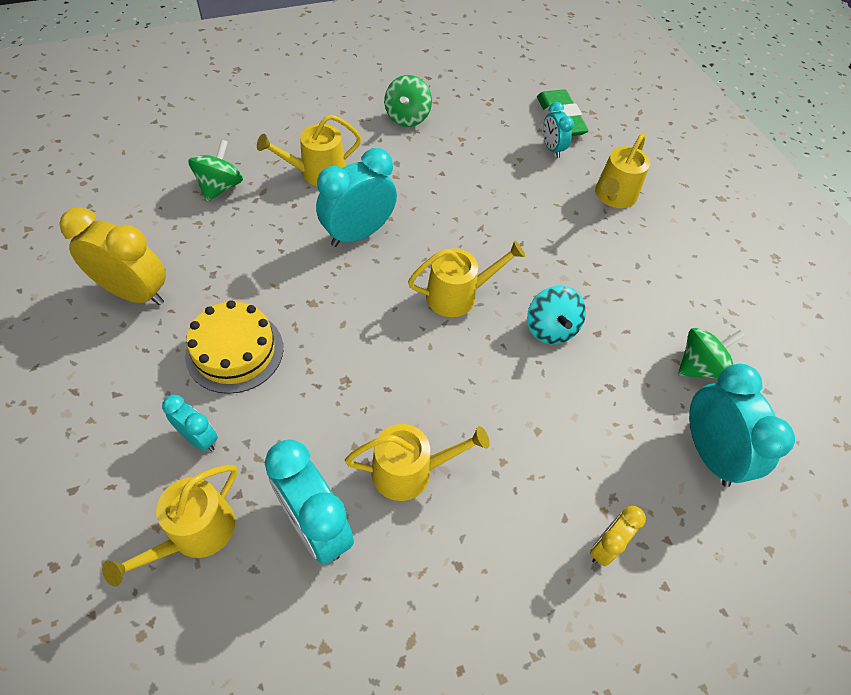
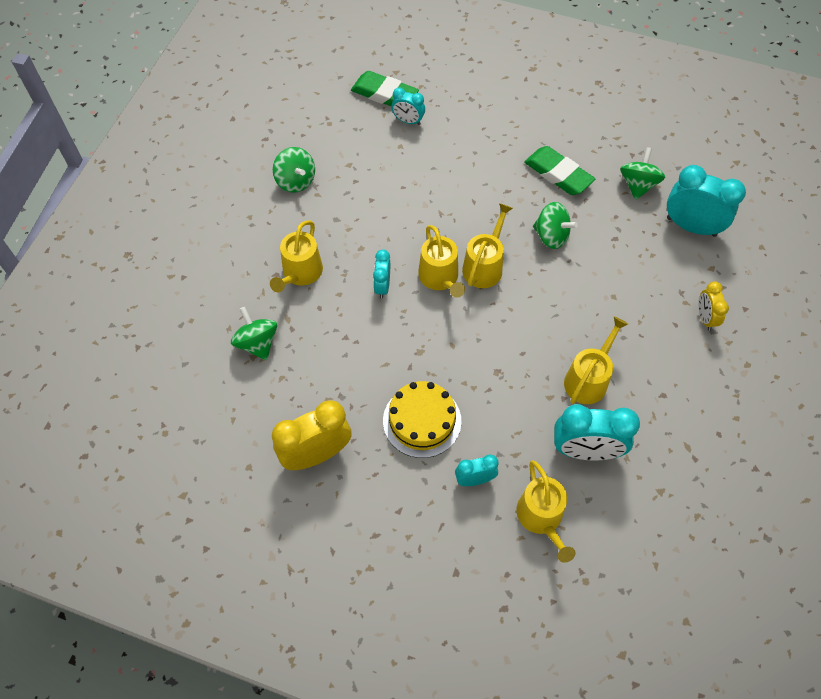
camera: 45 degrees left, 5 degrees up
turquoise clock [316,148,397,247] -> turquoise clock [373,249,390,299], size x0.55
turquoise spinning top [527,286,586,344] -> green spinning top [533,202,578,249]
yellow watering can [595,134,650,208] -> yellow watering can moved to [418,225,465,298]
none -> green eraser [524,146,595,195]

